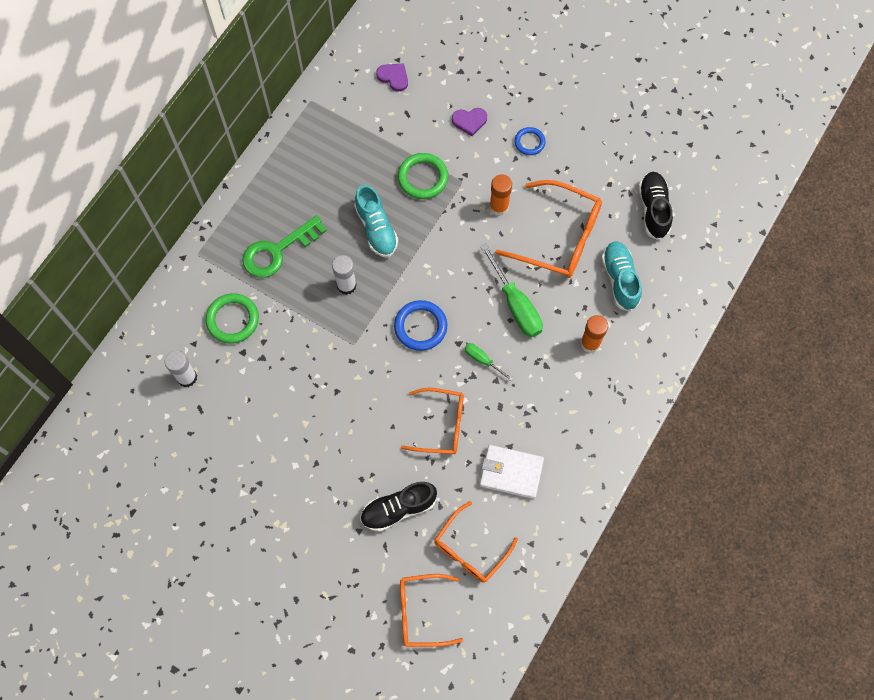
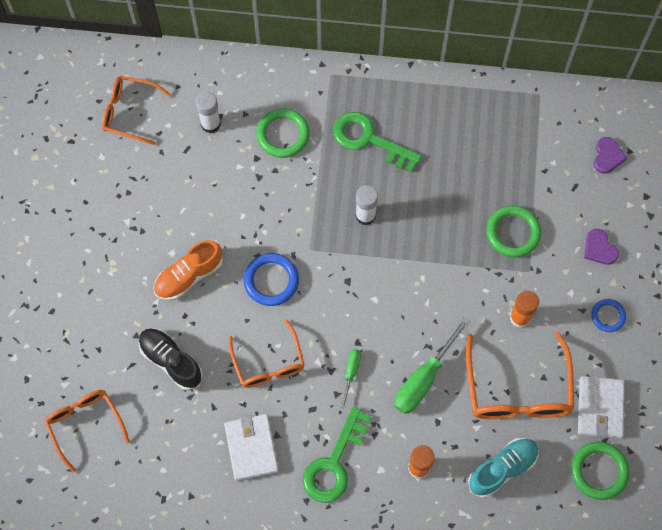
camera: 65 degrees right, 0 degrees up
turquoise shoe [354,185,398,257] -> none
blue ring [394,300,447,351] -> blue ring moved to [244,253,299,306]
orange glasses [434,501,518,583] -> orange glasses moved to [102,76,171,145]
black shoe [638,172,673,240] -> green ring [571,442,630,500]
none -> orange shoe [153,240,223,300]
none -> green key [303,407,371,503]
none -> white wallet [578,376,625,439]

